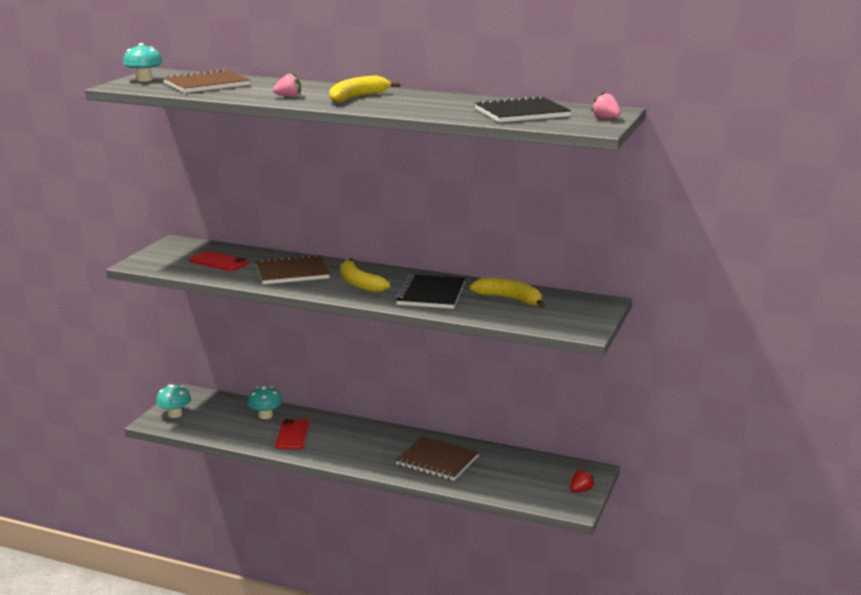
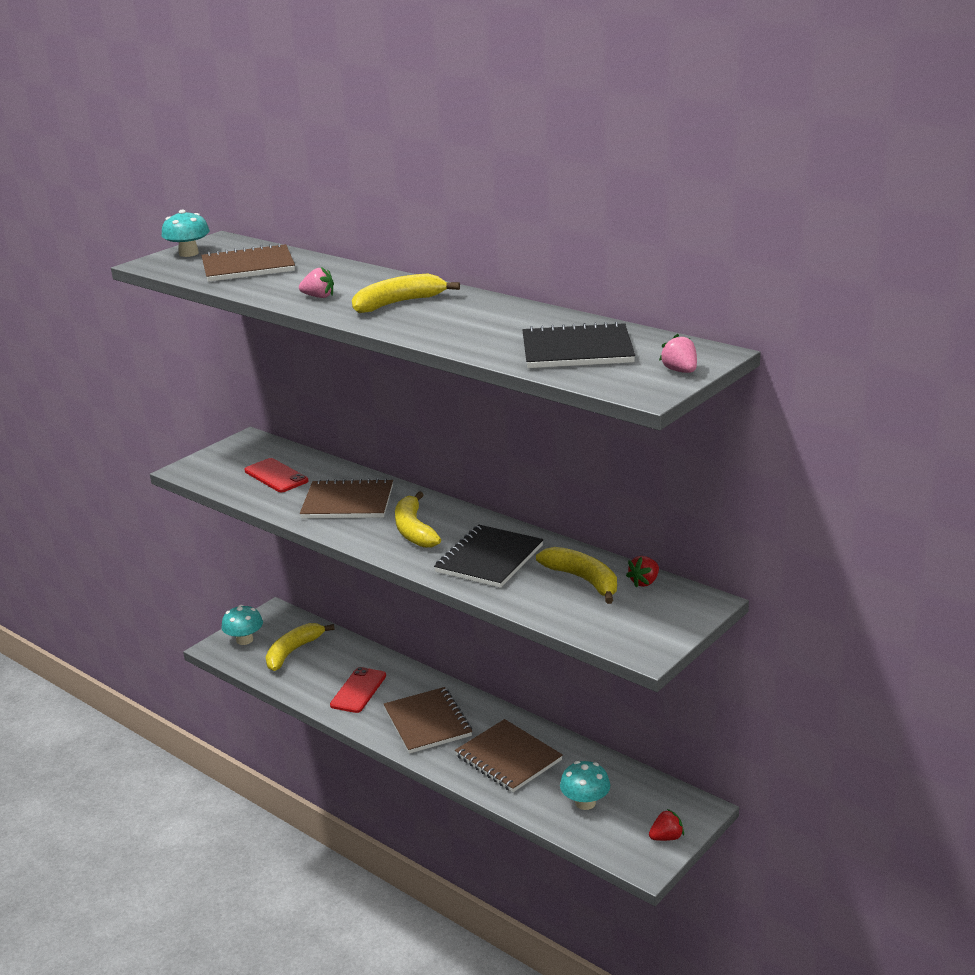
camera: 20 degrees right, 5 degrees up
turquoise mushroom [247,386,282,419] -> turquoise mushroom moved to [560,761,610,810]
none -> yellow banana [266,623,335,671]
none -> brown notebook [384,687,472,754]
none -> red strawberry [626,556,659,588]

